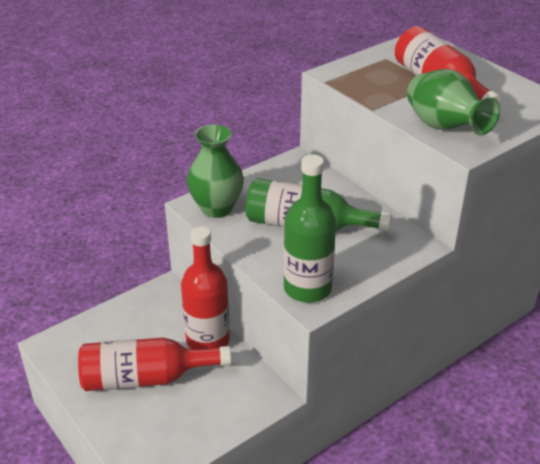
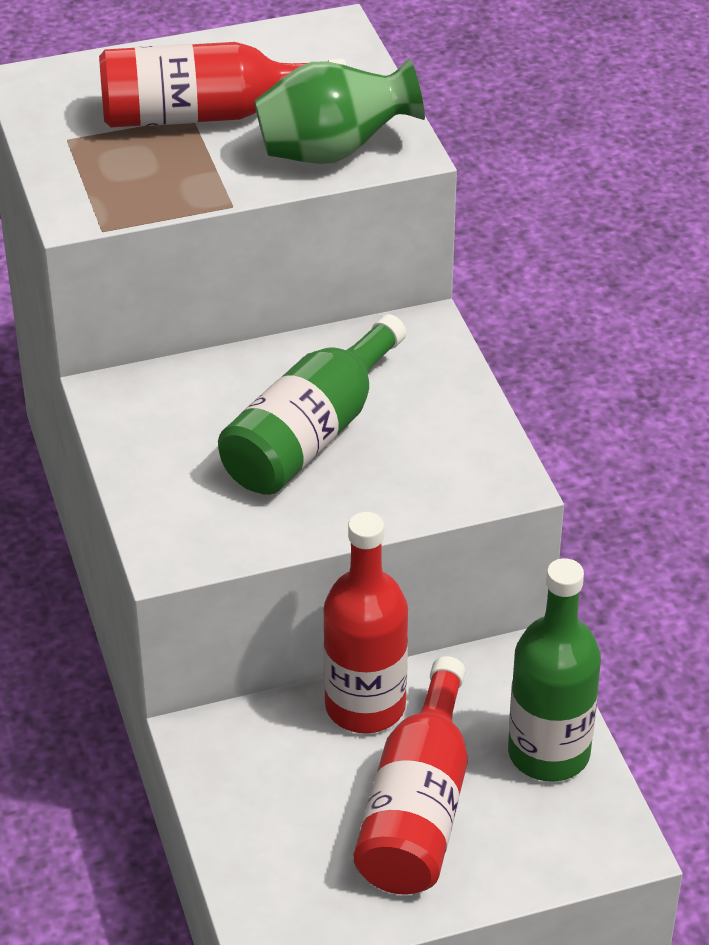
camera: 70 degrees left, 5 degrees up
green vase [187,124,244,218] -> none
green bottle [283,154,336,303] -> green bottle moved to [508,558,601,782]

